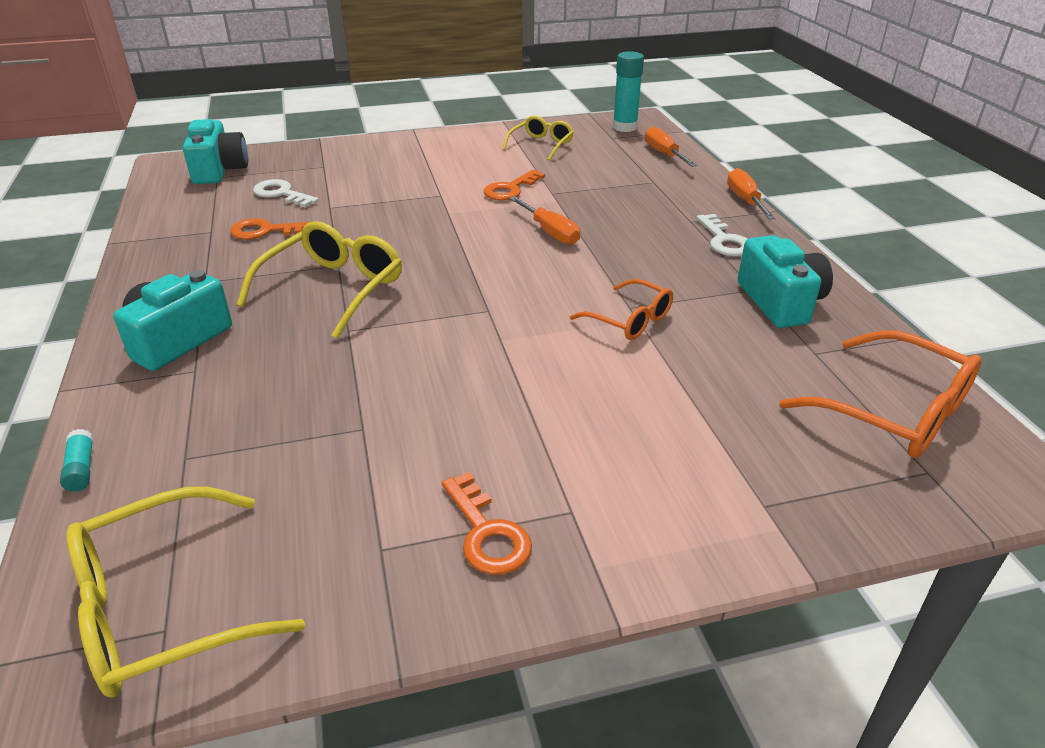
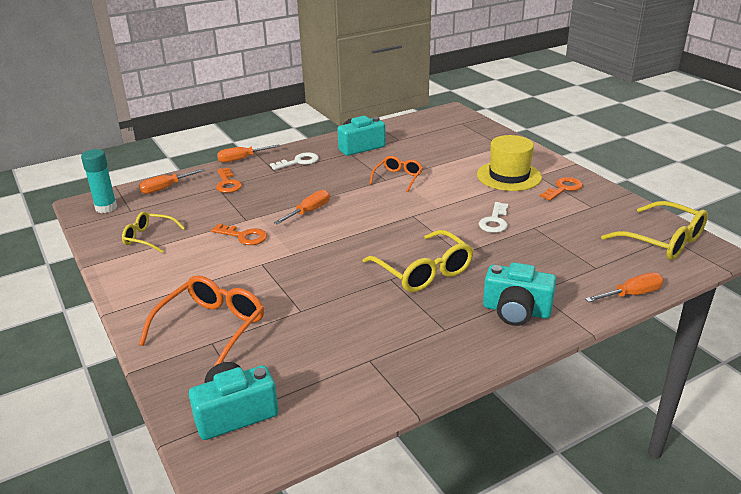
camera: 105 degrees left, 5 degrees down
turquoise glue stick [60,429,93,492] -> orange screwdriver [585,272,664,302]
orange key [230,218,310,240] -> orange key moved to [216,168,242,193]
yellow glasses [237,221,402,339] -> yellow glasses turned 135 degrees counterclockwise [363,230,473,292]
white key [253,179,319,207] -> white key moved to [479,202,508,233]
orange glasses [779,330,982,458] -> orange glasses moved to [139,275,264,367]
none -> yellow hat [477,135,542,191]

